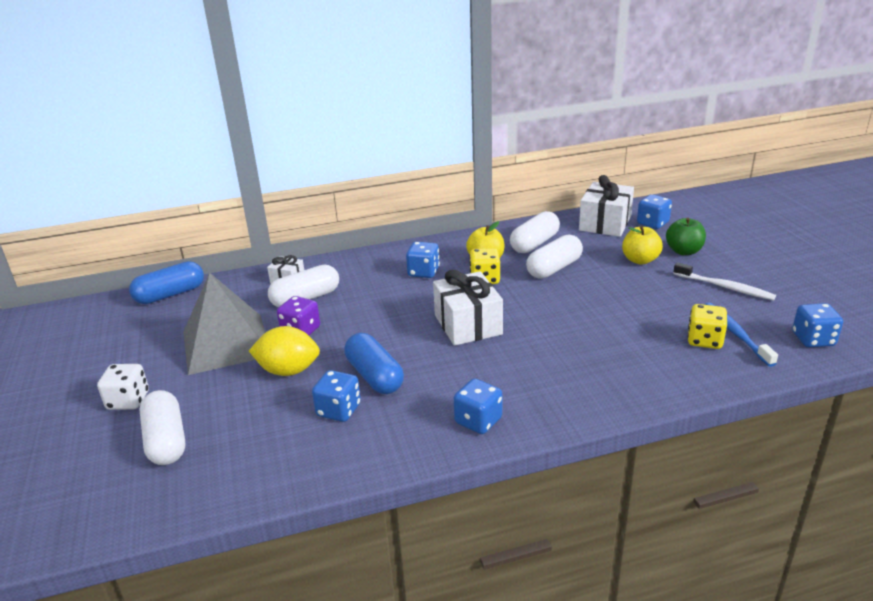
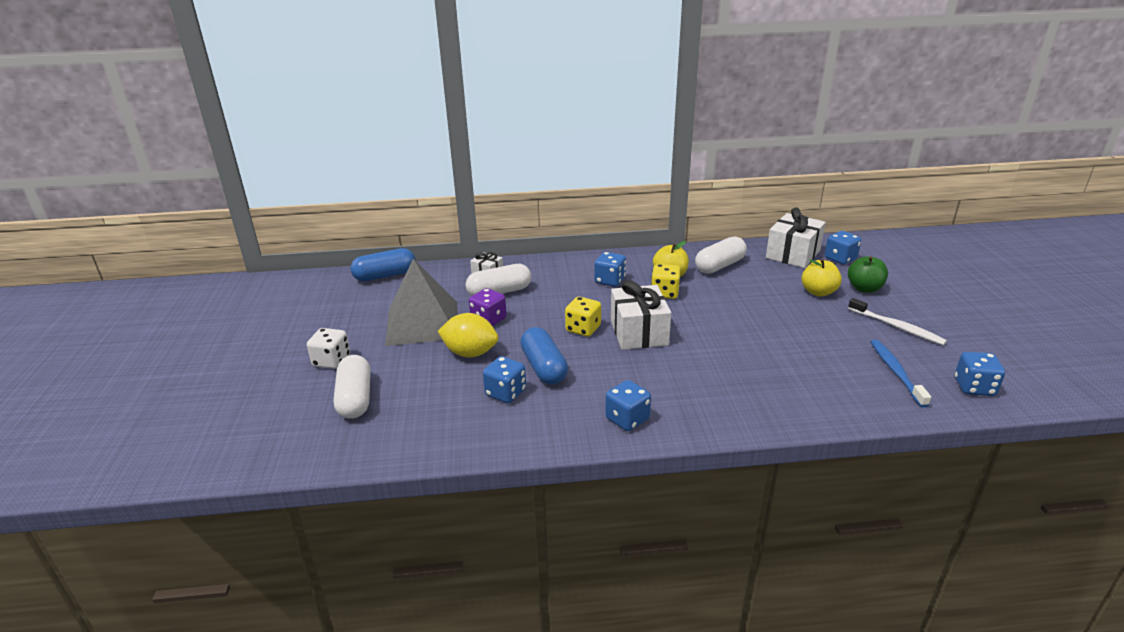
camera: 10 degrees right, 0 degrees up
white capsule [526,234,583,279] -> none
yellow dice [687,304,727,349] -> yellow dice moved to [565,297,601,337]

